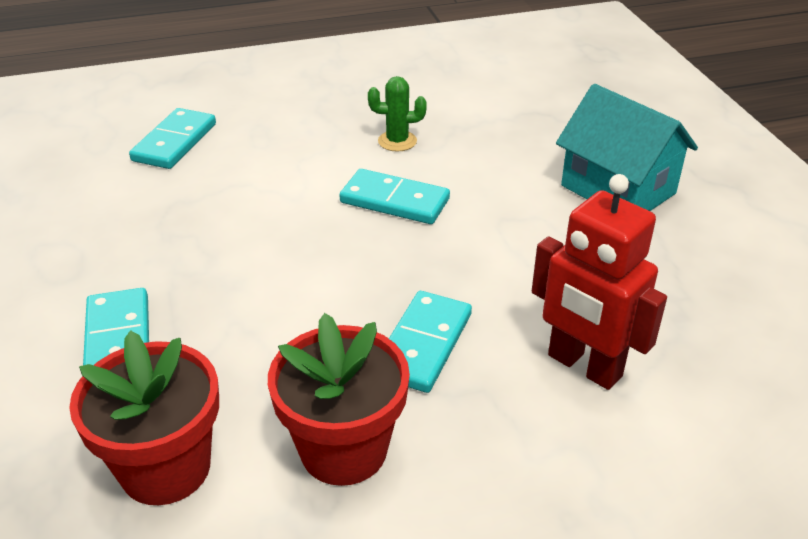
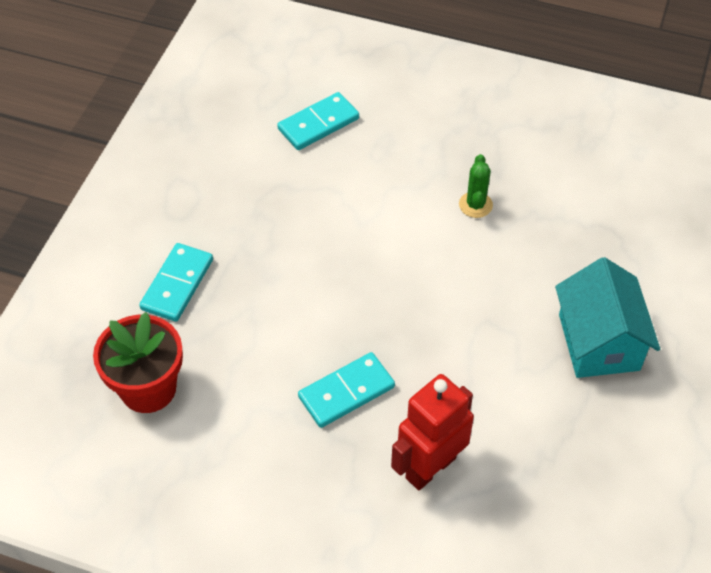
camera: 35 degrees right, 15 degrees up
red flower pot [268,313,410,486] -> none
turquoise domino [339,169,450,224] -> none
green cactus [368,76,427,152] -> green cactus turned 60 degrees clockwise [459,154,493,218]
red robot [532,174,667,390] -> red robot turned 60 degrees clockwise [391,374,474,490]

